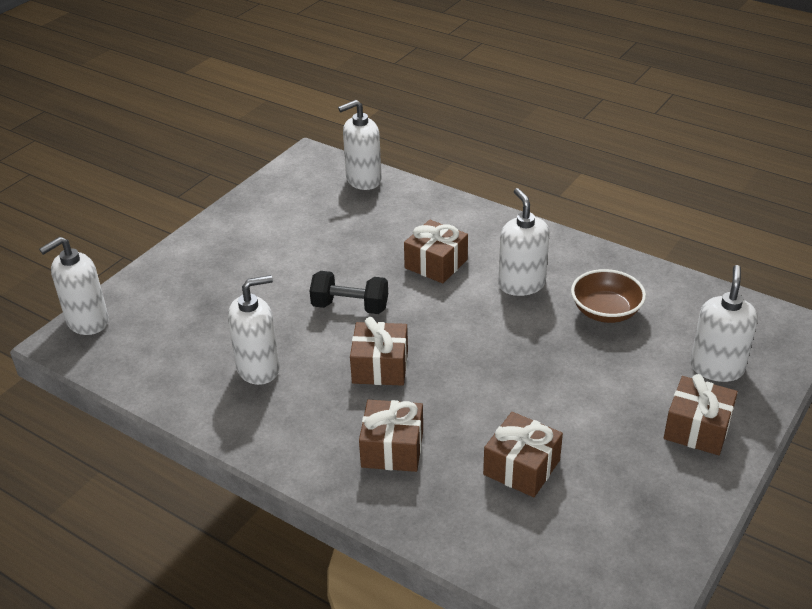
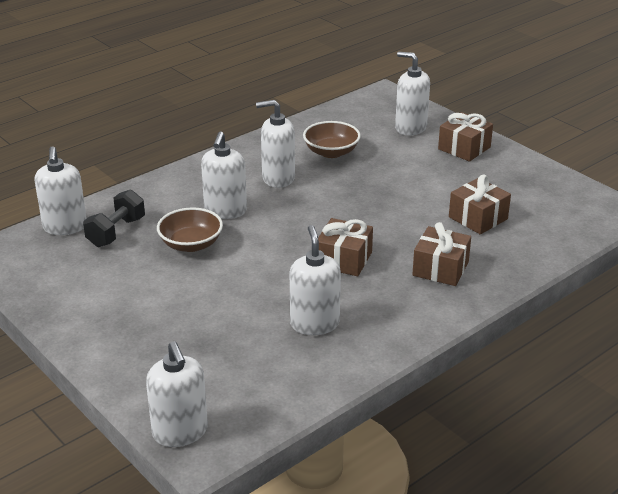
camera: 75 degrees left, 5 degrees down
black dumbbell [310,271,388,314] -> black dumbbell moved to [83,189,145,247]
brown gift [404,220,468,283] -> white soap dispenser [201,131,247,219]
none -> brown bowl [157,207,223,252]

